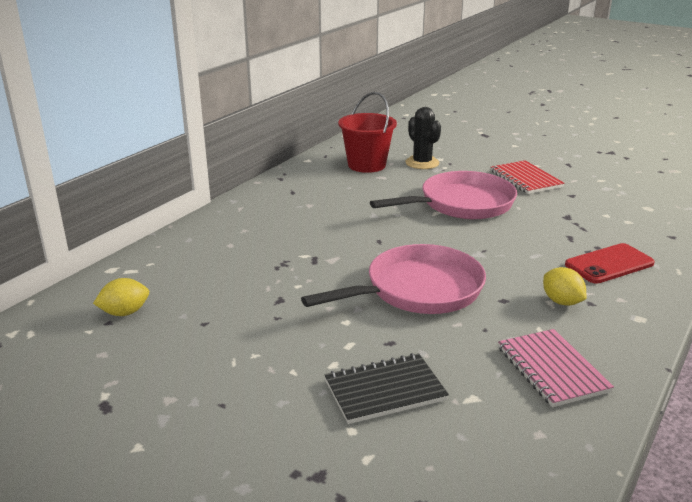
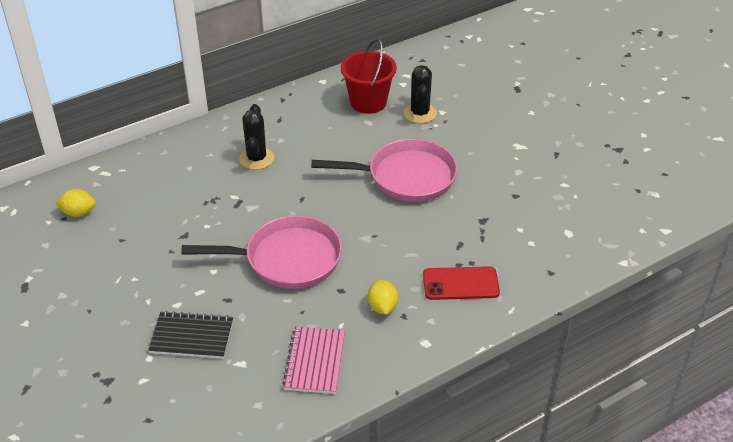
camera: 25 degrees right, 15 degrees up
red notebook [491,160,565,194] -> none
none -> black cactus [239,104,274,170]

